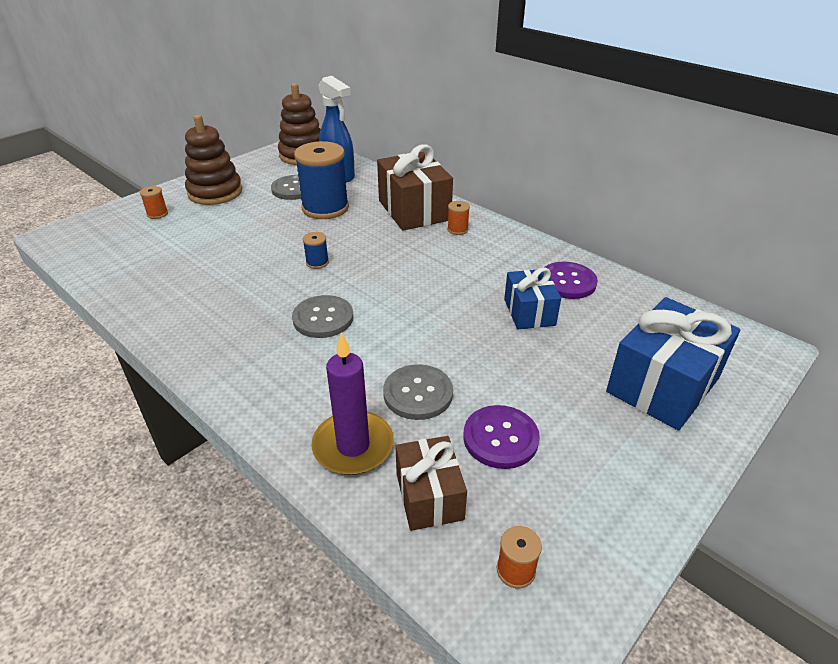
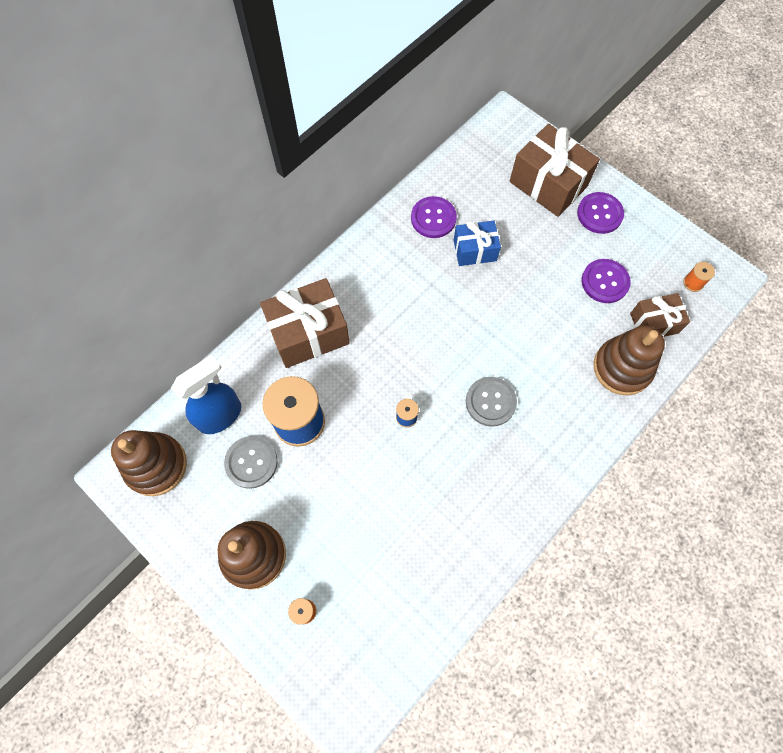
camera: 90 degrees left, 30 degrees up
purple candle [311,333,394,475] -> brown stacking toy [594,326,665,396]
grey button [383,364,453,420] -> none
orange spool [447,201,470,235] -> none
blue gift [606,297,740,430] -> brown gift [510,124,600,217]
none -> purple button [577,192,624,234]

